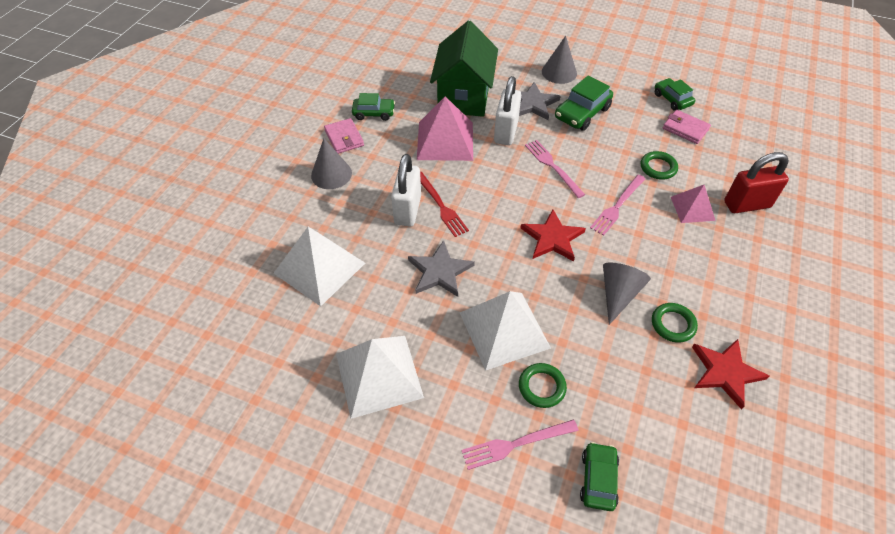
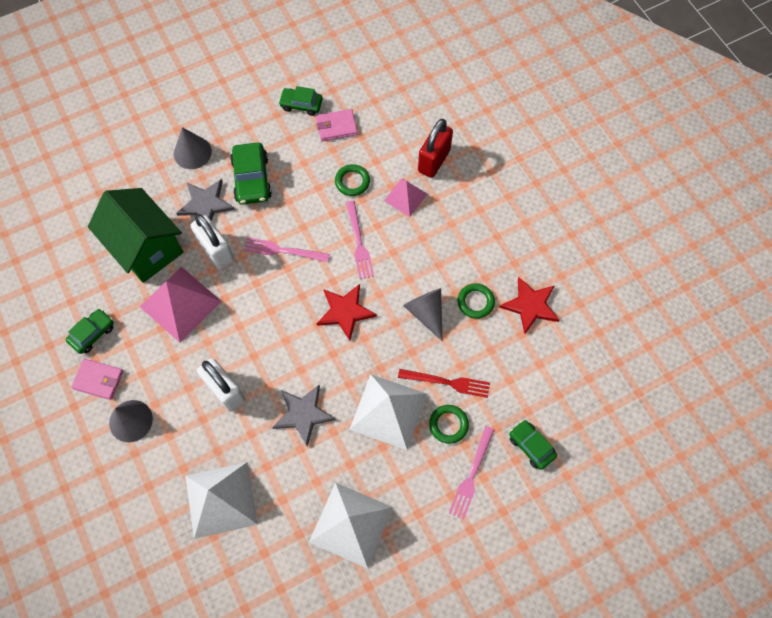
camera: 50 degrees left, 15 degrees up
red fork [420,172,469,237] -> red fork moved to [398,369,490,398]

